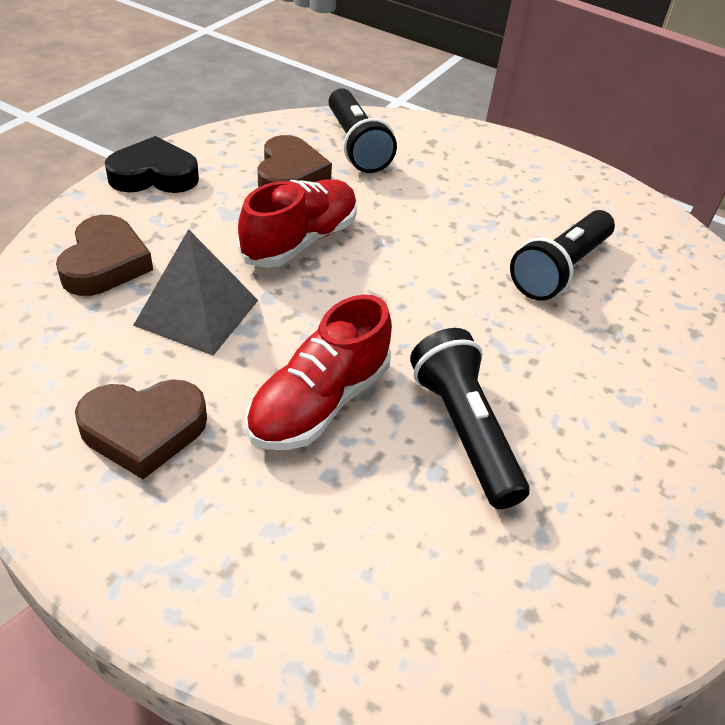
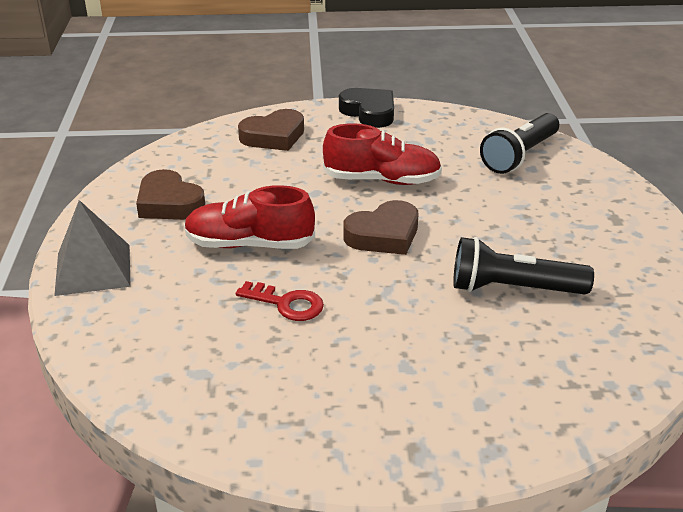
camera: 60 degrees right, 10 degrees down
grey pyramid [133,229,258,356] -> grey pyramid moved to [54,200,131,296]
brown heart [258,135,332,188] -> brown heart moved to [343,200,418,255]
black flashlight [410,328,529,509] -> red key [236,281,324,321]

